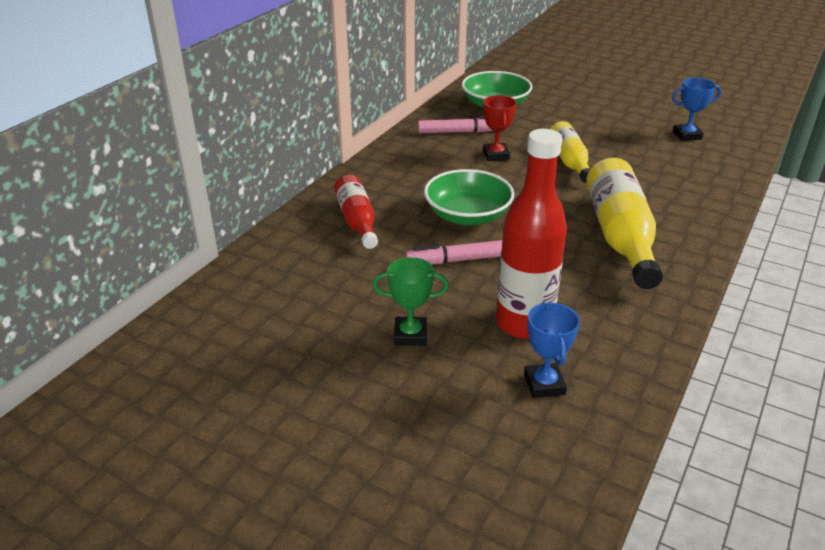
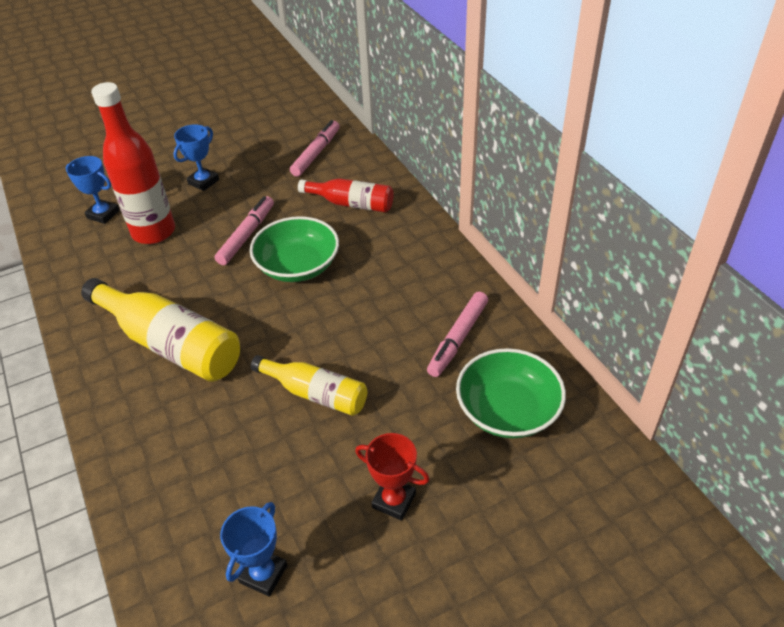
camera: 125 degrees right, 10 degrees up
green trophy [372,257,449,346] -> blue trophy [173,124,219,191]
red trophy [483,95,517,161] -> red trophy moved to [355,433,430,521]
none -> pink marker [290,120,340,177]

